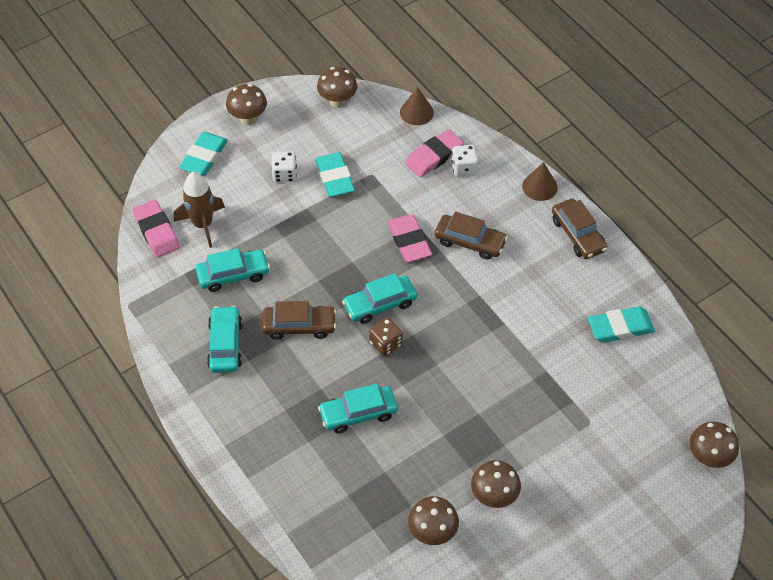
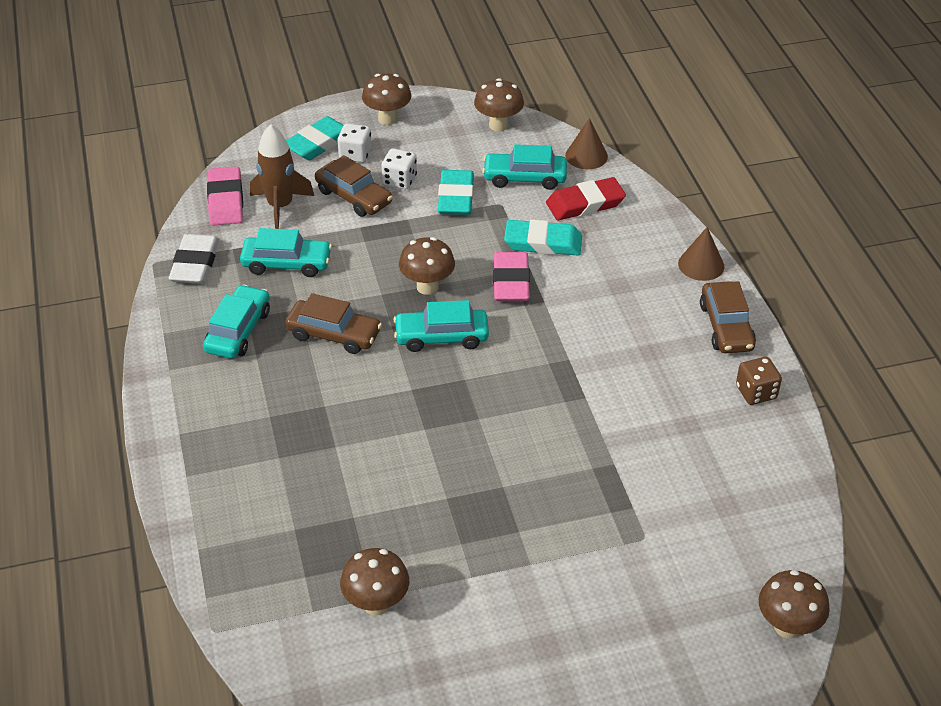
camera: 20 degrees right, 10 degrees down
turquoise car [318,384,398,433] -> turquoise car moved to [482,144,567,190]
brown dice [369,317,403,356] -> brown dice moved to [736,357,782,405]
pink eraser [405,129,464,177] -> red eraser [546,177,626,220]
brown car [435,211,508,260] -> brown car moved to [315,155,393,217]
white dice [451,145,478,177] -> white dice moved to [337,123,372,163]
brown mushroom [471,460,521,508] -> brown mushroom moved to [399,237,455,295]
turquoise eraser [588,306,655,343] -> turquoise eraser moved to [504,220,582,255]
none -> white eraser [169,234,219,284]

